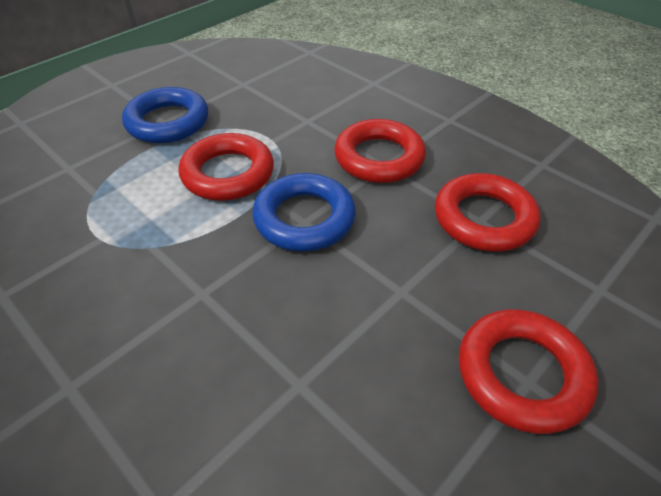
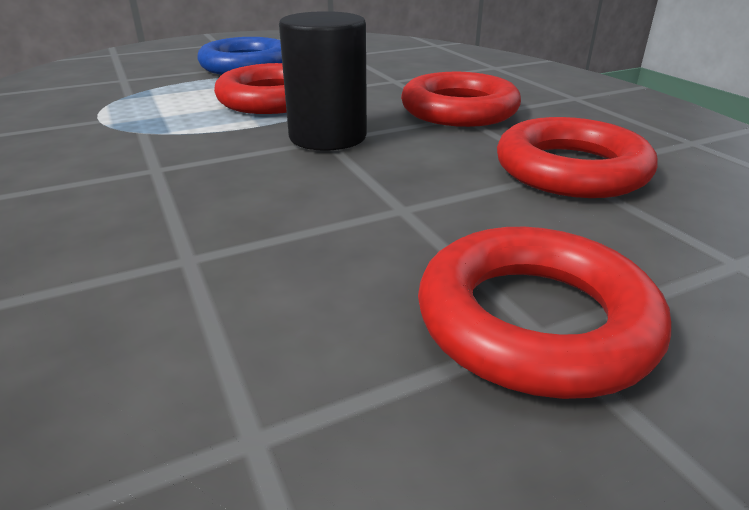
camera: 20 degrees right, 15 degrees down
blue ring [252,173,356,251] -> black cylinder [279,11,367,151]

